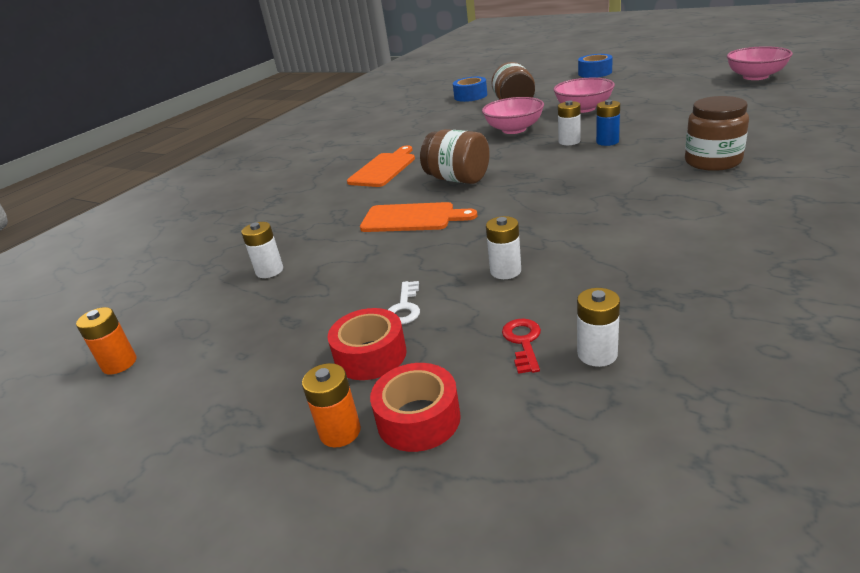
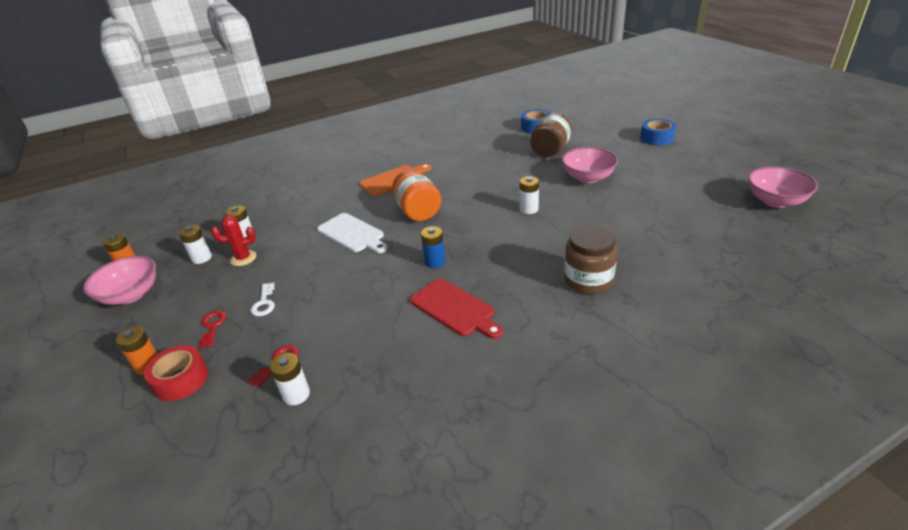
camera: 30 degrees right, 5 degrees up
red tape [328,308,407,380] -> red key [199,310,226,348]
orange cutting board [360,202,477,232] -> white cutting board [317,213,388,253]
white key [388,281,420,324] -> white key turned 45 degrees counterclockwise [250,283,275,316]
brown jar [420,129,490,184] -> orange jar [392,170,441,221]
pink bowl [482,97,544,134] -> pink bowl moved to [83,256,156,305]
white battery [486,216,521,279] -> white battery moved to [179,225,212,264]
blue battery [596,100,620,146] -> blue battery moved to [421,226,445,268]
none -> red cactus [211,215,257,266]
none -> red cutting board [410,278,503,339]

